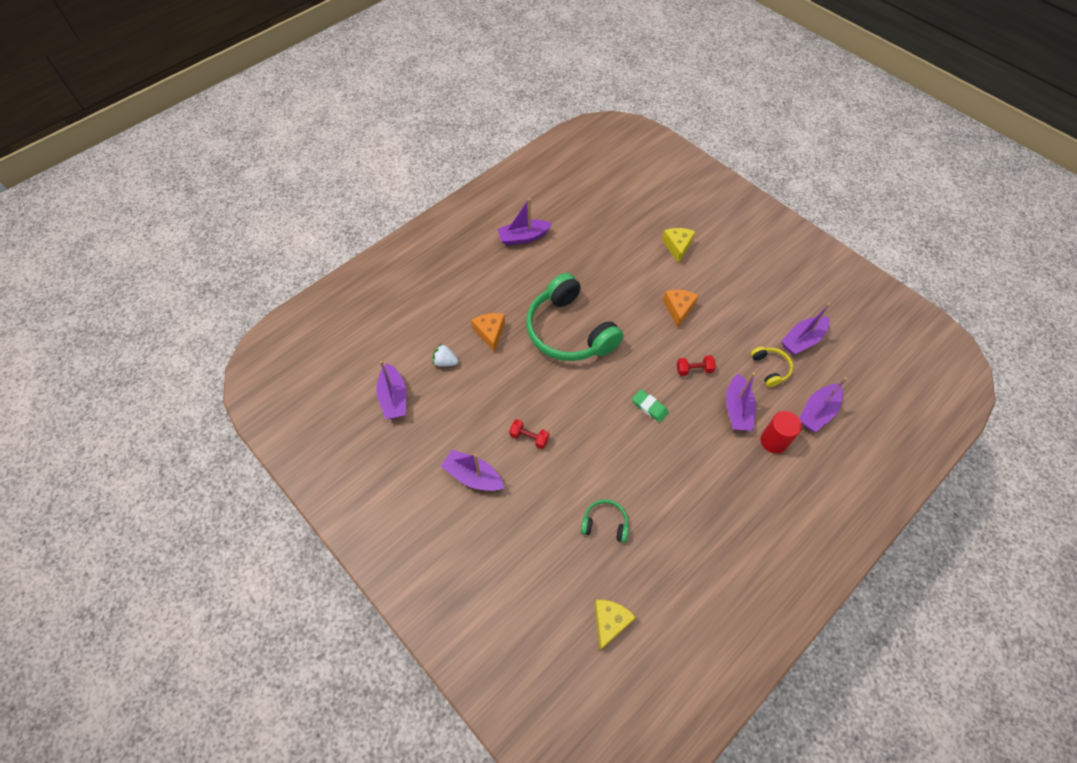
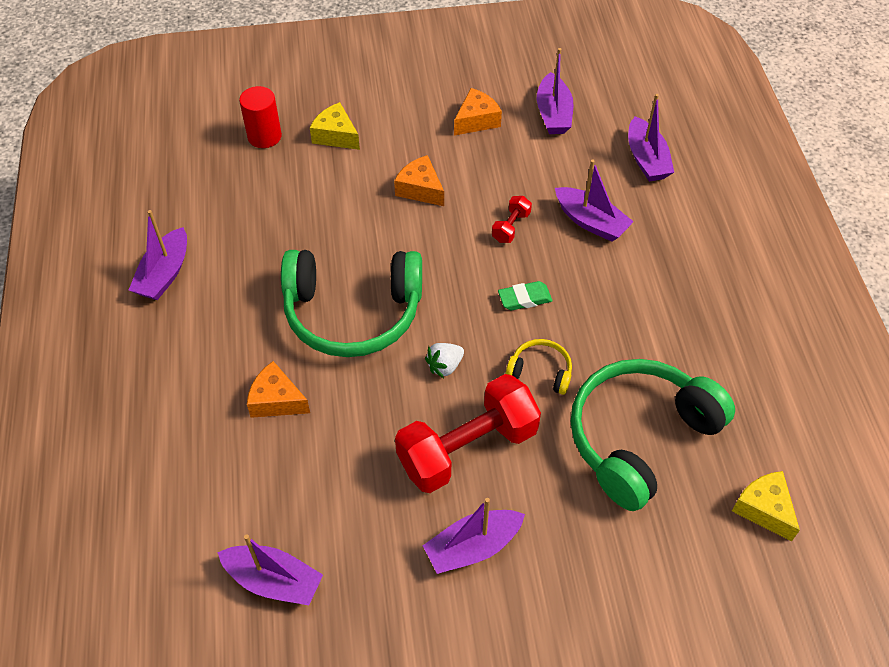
camera: 55 degrees left, 5 degrees down
white strawberry [432,344,458,367] -> white strawberry moved to [425,343,464,378]
red dumbbell [509,419,549,449] -> red dumbbell [395,374,541,493], size x2.36
green headphones [581,499,629,542] -> green headphones [571,359,735,511], size x2.29
yellow headphones [751,346,793,387] -> yellow headphones moved to [505,339,572,395]
red cylinder [760,411,802,454] -> red cylinder moved to [239,86,282,148]
none -> orange cheese [454,88,502,135]

